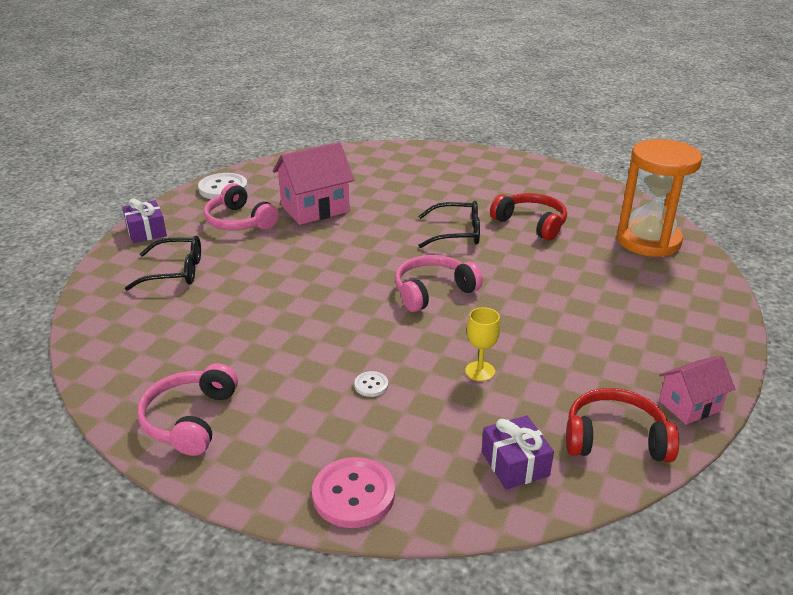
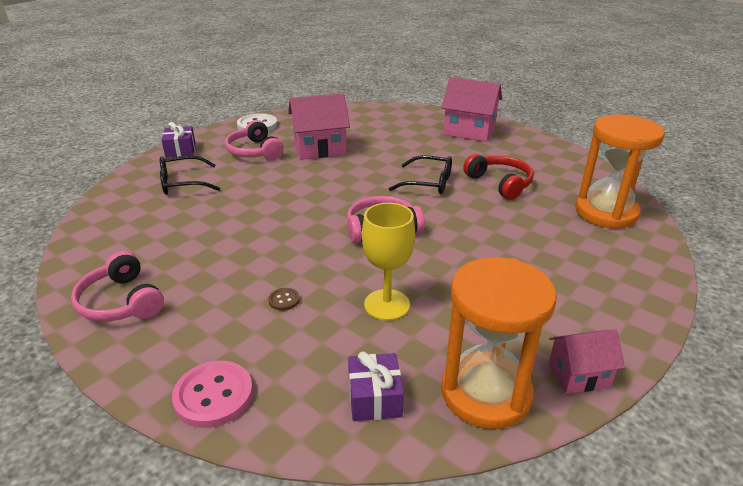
camera: 15 degrees right, 0 degrees up
black glasses [125,236,201,291] -> black glasses turned 150 degrees clockwise [160,155,220,195]
pink headphones [137,363,238,456] -> pink headphones turned 60 degrees counterclockwise [71,251,164,321]
white button [354,371,388,397] -> brown button [268,288,300,311]
yellow goblet [465,307,500,381] -> yellow goblet [362,203,415,321], size x1.64
red headphones [566,388,679,462] -> orange hourglass [441,257,557,429]
none -> pink house [441,77,502,142]

